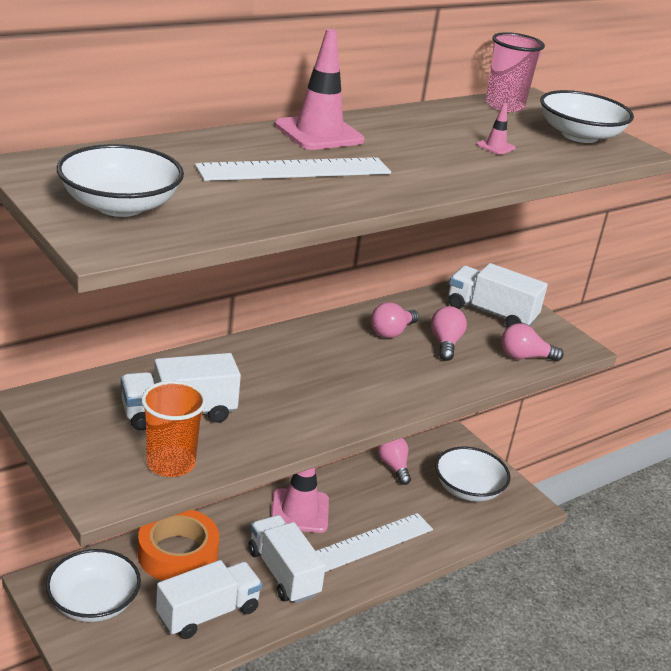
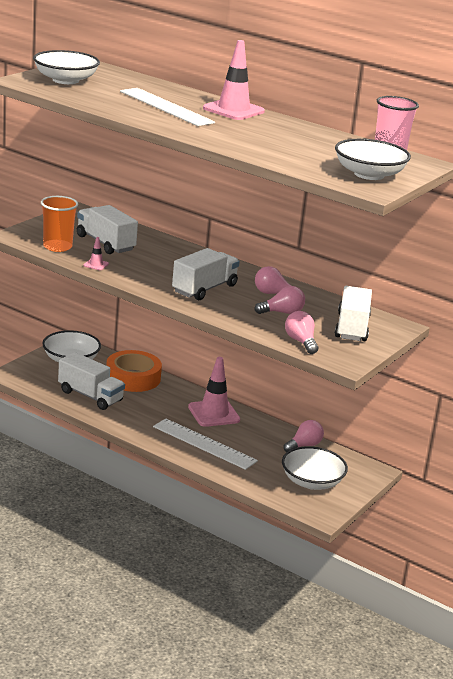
camera: 70 degrees right, 5 degrees down
white truck [248,515,326,604] -> white truck moved to [172,248,240,300]
pink traffic cone [476,103,516,155] -> pink traffic cone moved to [83,237,109,270]

